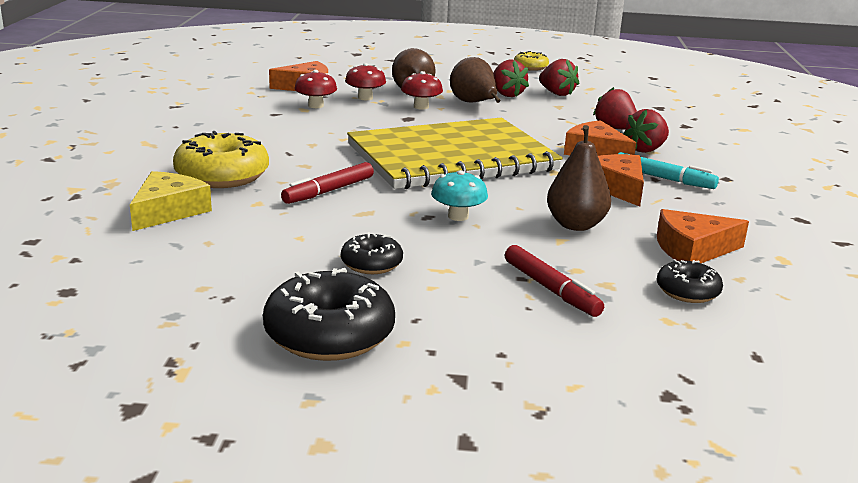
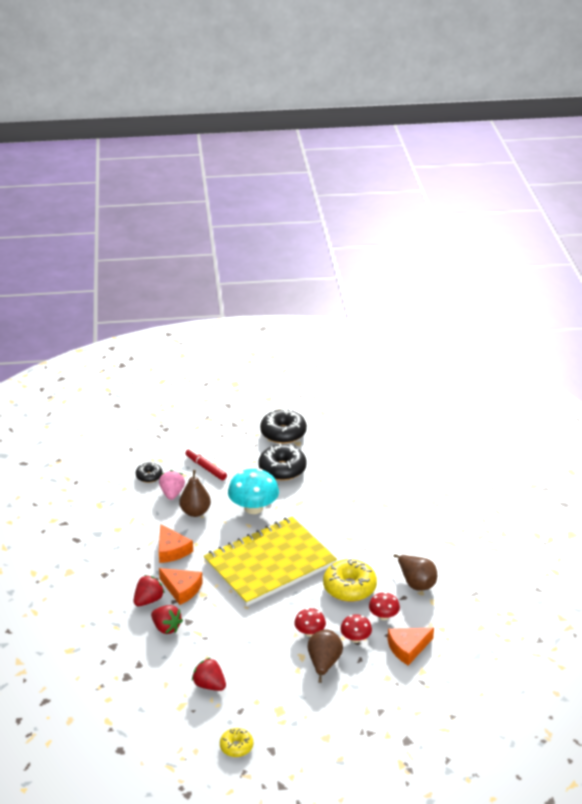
camera: 170 degrees right, 10 degrees up
yellow cheese [130,171,212,231] -> none
yellow donut [173,131,269,188] -> yellow donut moved to [323,559,377,602]
red marker [281,162,374,204] -> none
black donut [341,232,403,274] -> black donut [258,443,306,481], size x1.81
turquoise mushroom [431,170,488,221] -> turquoise mushroom [228,468,279,514], size x1.82
brown pear [450,57,500,103] -> brown pear moved to [394,554,437,591]
red strawberry [493,60,529,97] -> none
turquoise marker [618,152,719,189] -> none
orange cheese [657,209,749,263] -> none
none -> pink strawberry [159,470,185,500]

